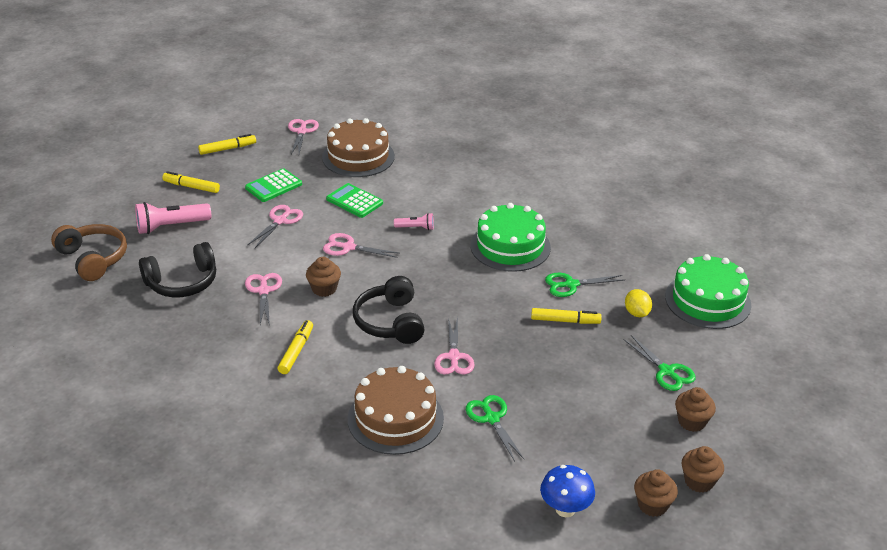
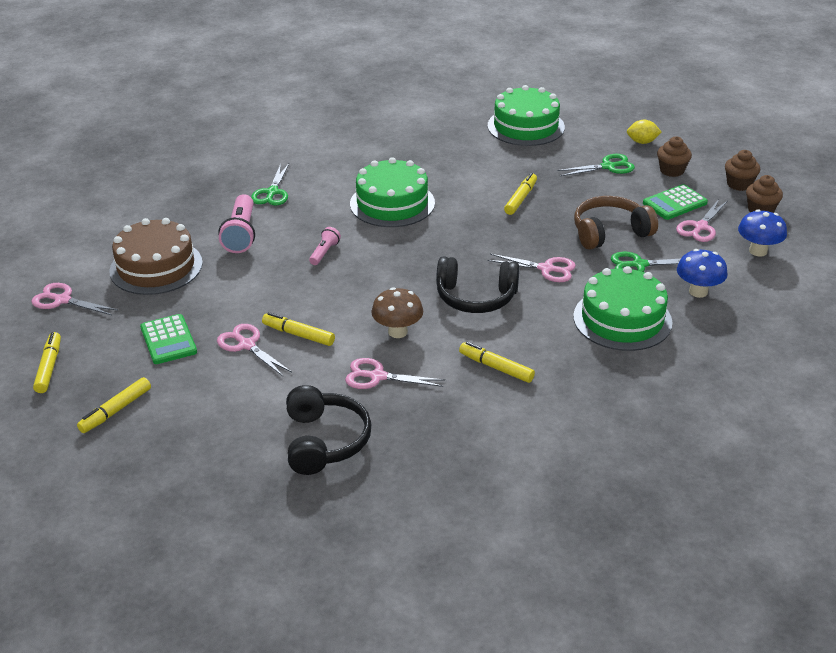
camera: 70 degrees left, 0 degrees up
brown headphones [51,224,127,281] -> brown headphones moved to [574,196,658,250]
pink flashlight [135,202,211,234] -> pink flashlight moved to [218,194,255,253]
brown cupcake [306,257,341,297] -> brown mushroom [371,287,423,338]
pink scissors [323,233,399,258] -> pink scissors moved to [676,199,728,242]
green calculator [326,183,383,218] -> green calculator moved to [643,184,708,220]
brown cake [348,366,444,455] -> green cake [573,266,672,351]
green scissors [545,273,624,297] -> green scissors moved to [251,163,289,205]
yellow lemon [625,289,652,317] -> yellow lemon moved to [627,120,661,144]
none -> yellow marker [262,312,335,346]
none -> blue mushroom [677,249,728,298]

